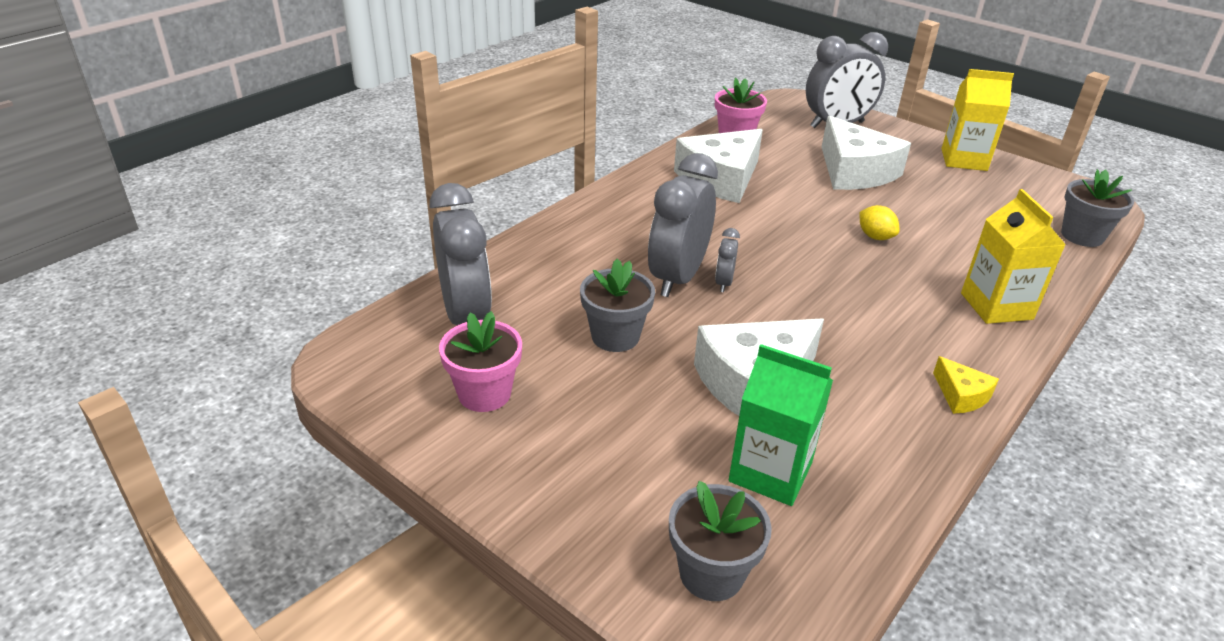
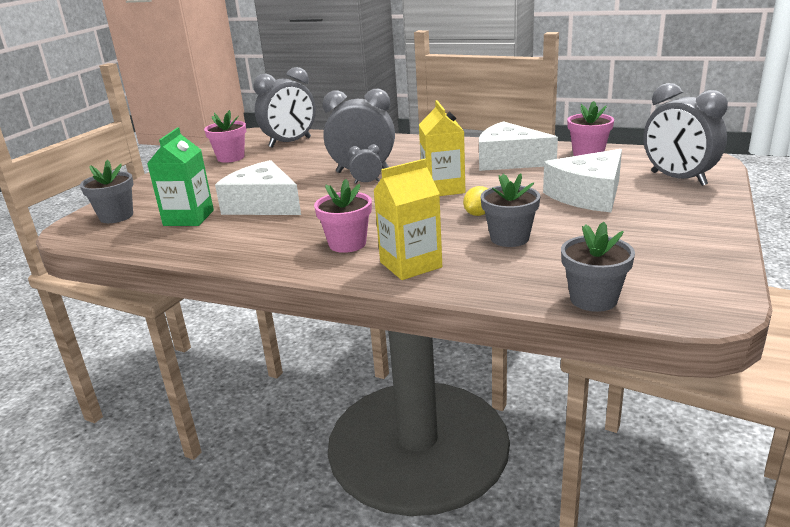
camera: 75 degrees right, 10 degrees down
grey flower pot [580,259,655,352] -> grey flower pot moved to [481,174,540,247]
yellow cheese [933,356,999,414] -> none
yellow carton [941,69,1014,171] -> yellow carton moved to [419,100,465,196]
none -> pink flower pot [314,179,372,253]

